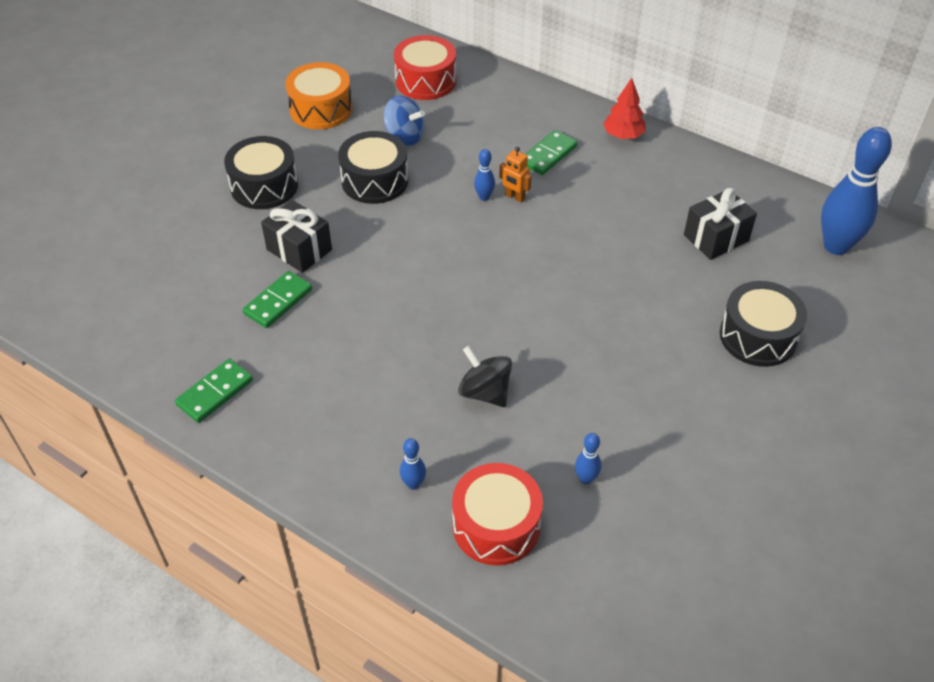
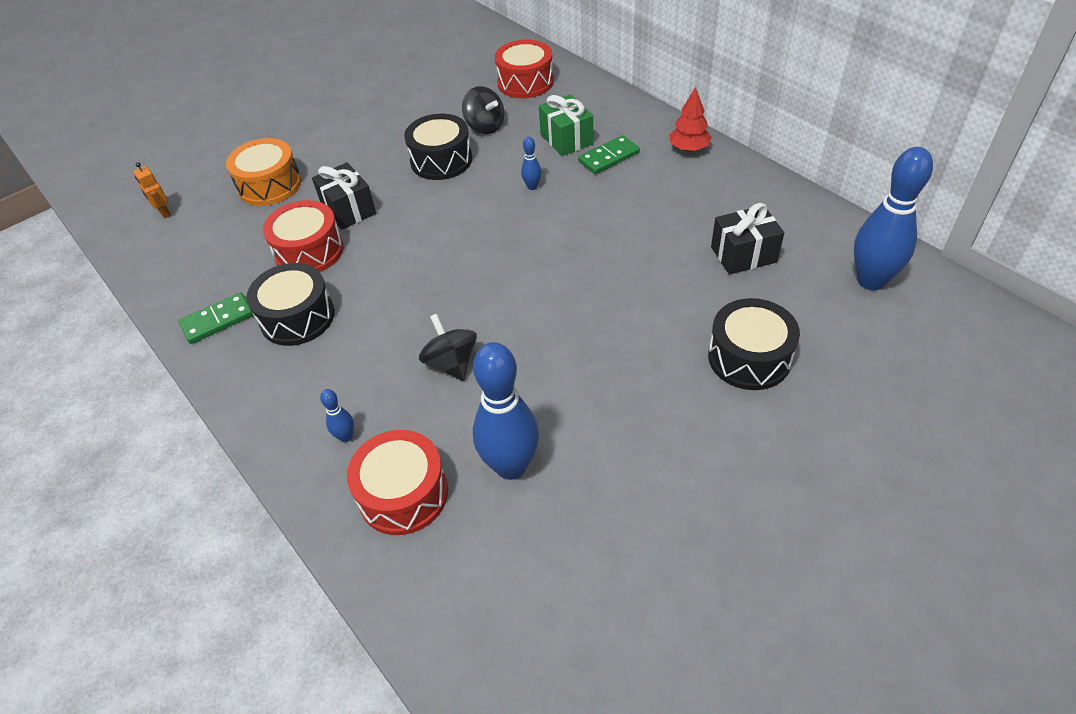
camera: 20 degrees right, 0 degrees up
black drum [224,136,298,209] -> black drum moved to [247,263,335,346]
green domino [243,271,312,328] -> red drum [263,200,344,272]
orange drum [285,62,353,129] -> orange drum moved to [226,138,301,206]
blue spinning top [384,95,425,146] -> black spinning top [462,86,504,134]
orange robot [499,147,531,203] -> orange robot moved to [133,162,171,218]
blue bowling pin [575,433,601,484] -> blue bowling pin [473,342,539,480], size x2.32
none -> green gift [539,94,593,156]

